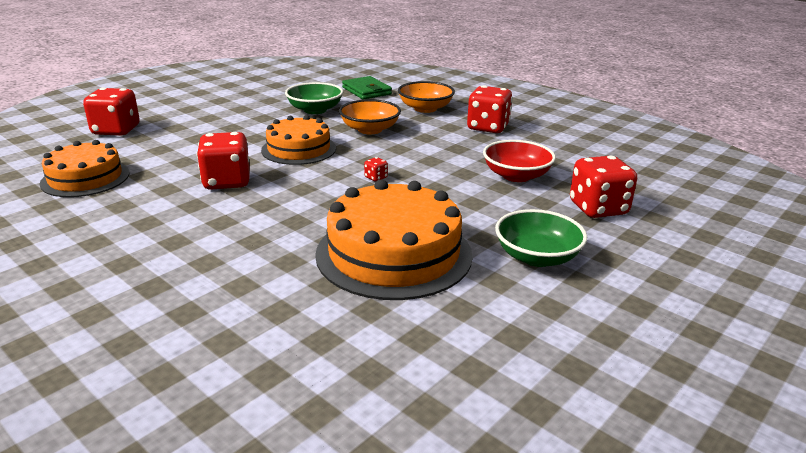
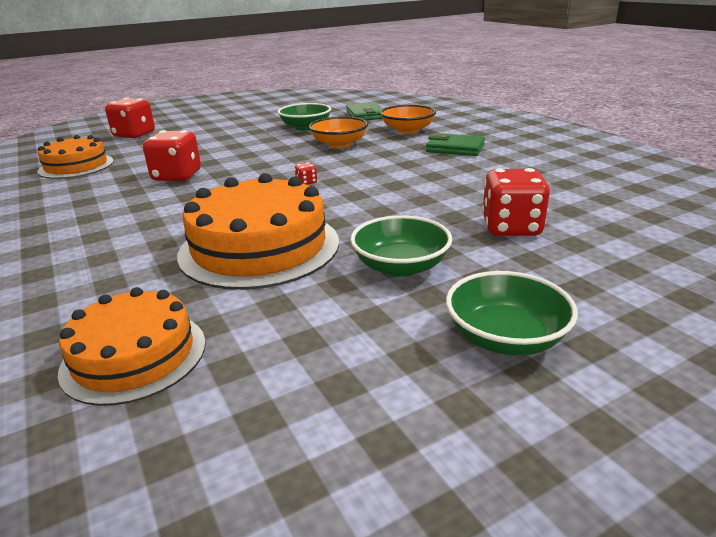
camera: 20 degrees right, 0 degrees up
orange cake [261,115,336,165] -> orange cake moved to [58,287,206,406]
red dice [467,85,513,133] -> green wallet [426,133,485,156]
red bowl [483,140,556,182] -> none
none -> green bowl [446,271,578,355]

